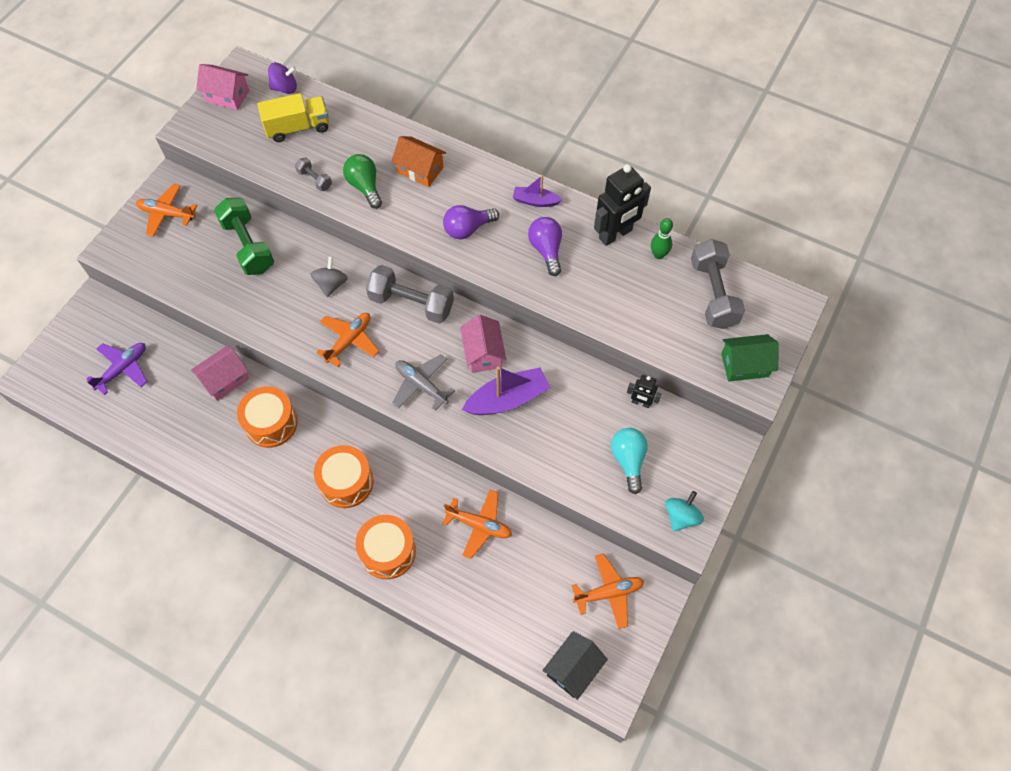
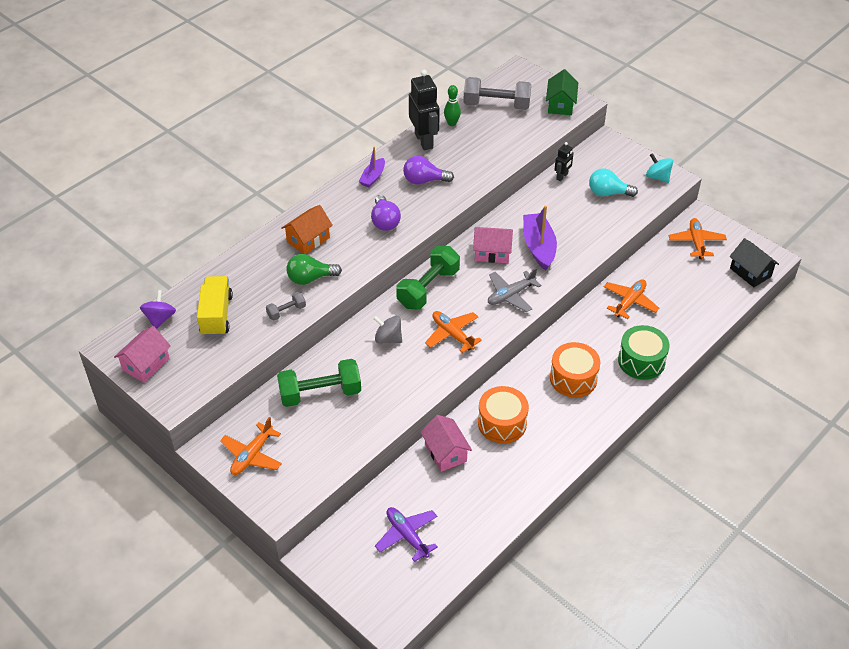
camera: 75 degrees left, 15 degrees down
orange drum [355,515,416,580] -> green drum [618,325,670,380]
grey dumbbell [366,265,454,324] -> green dumbbell [396,246,460,309]

